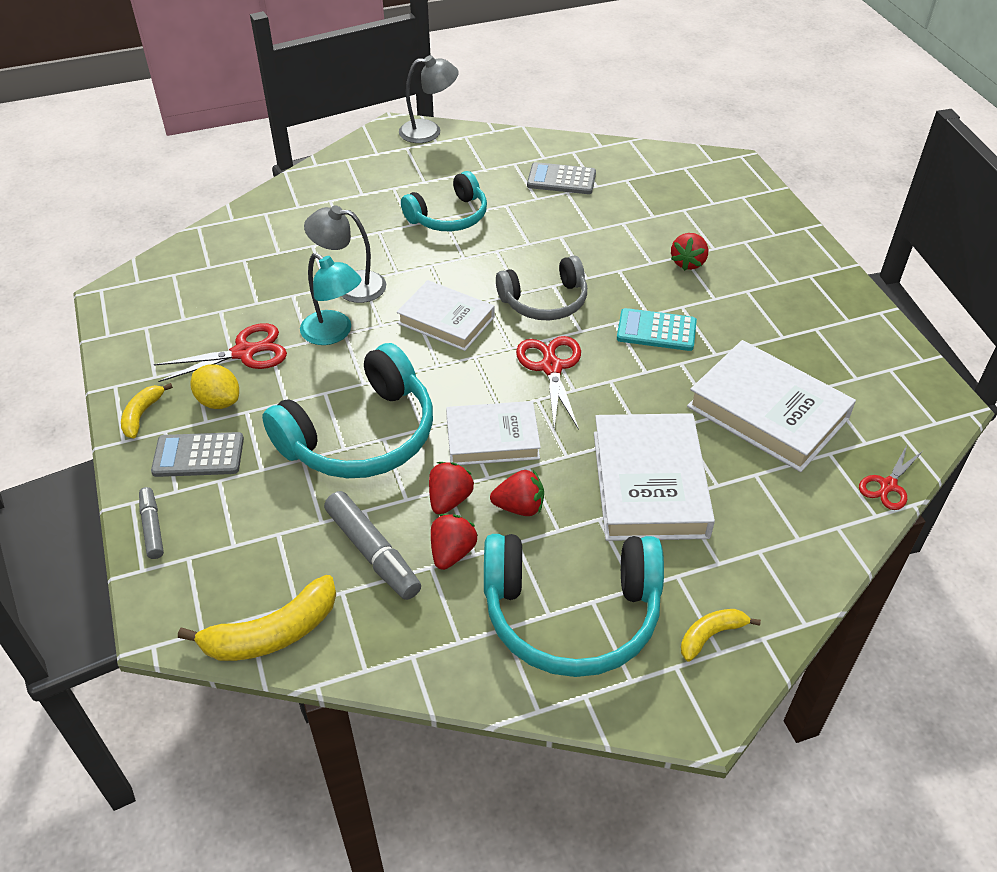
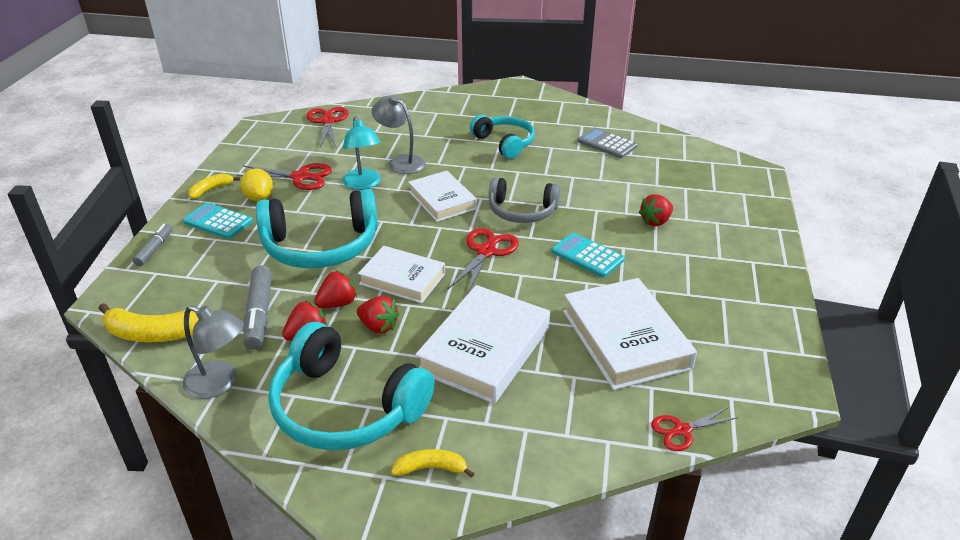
camera: 30 degrees right, 10 degrees down
grey calculator [151,432,244,477] -> turquoise calculator [183,203,253,239]
grey lamp [399,55,459,143] -> grey lamp moved to [182,305,244,399]
turquoise headphones [401,171,487,231] -> turquoise headphones turned 120 degrees counterclockwise [470,115,535,159]
none -> red scissors [306,107,349,147]

